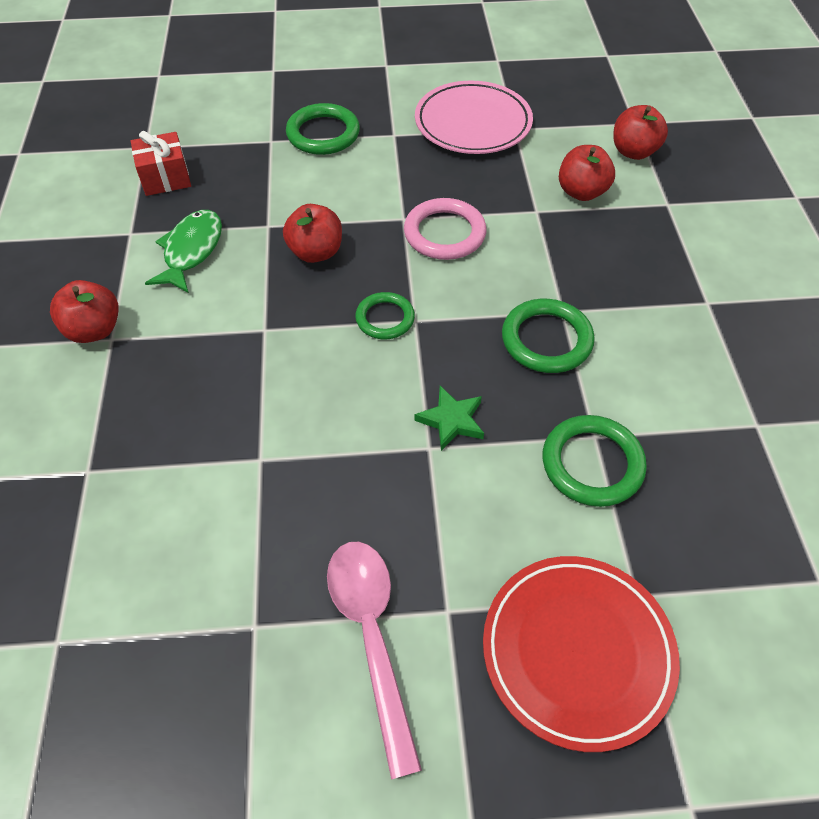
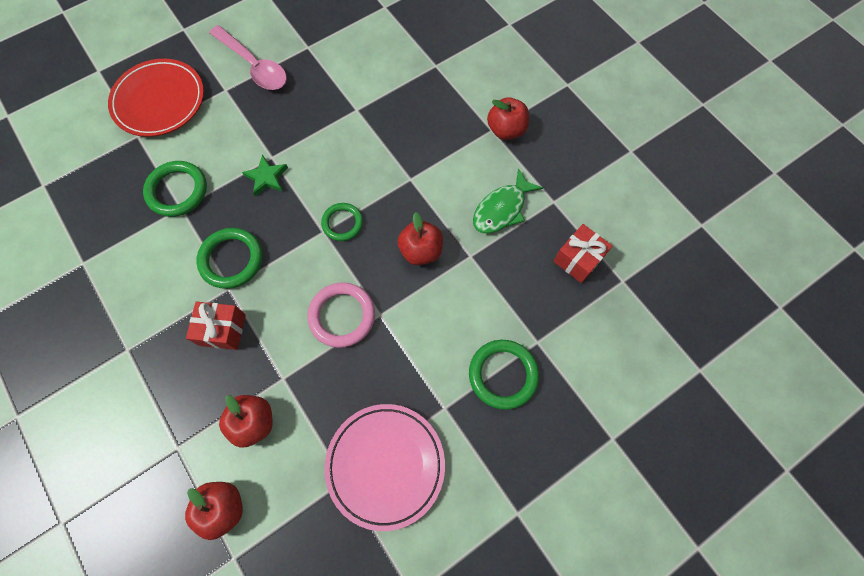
camera: 150 degrees right, 15 degrees up
green fish [145,210,222,293] -> green fish turned 60 degrees clockwise [473,168,543,233]
none -> red gift [186,302,246,350]

